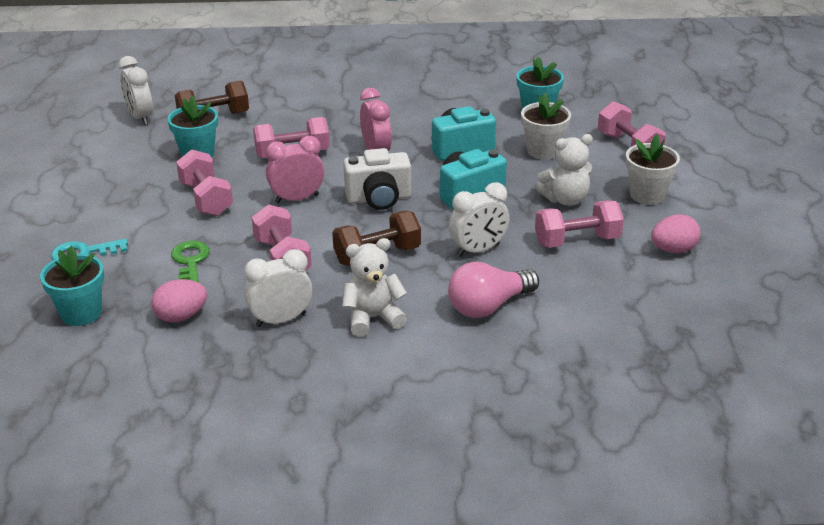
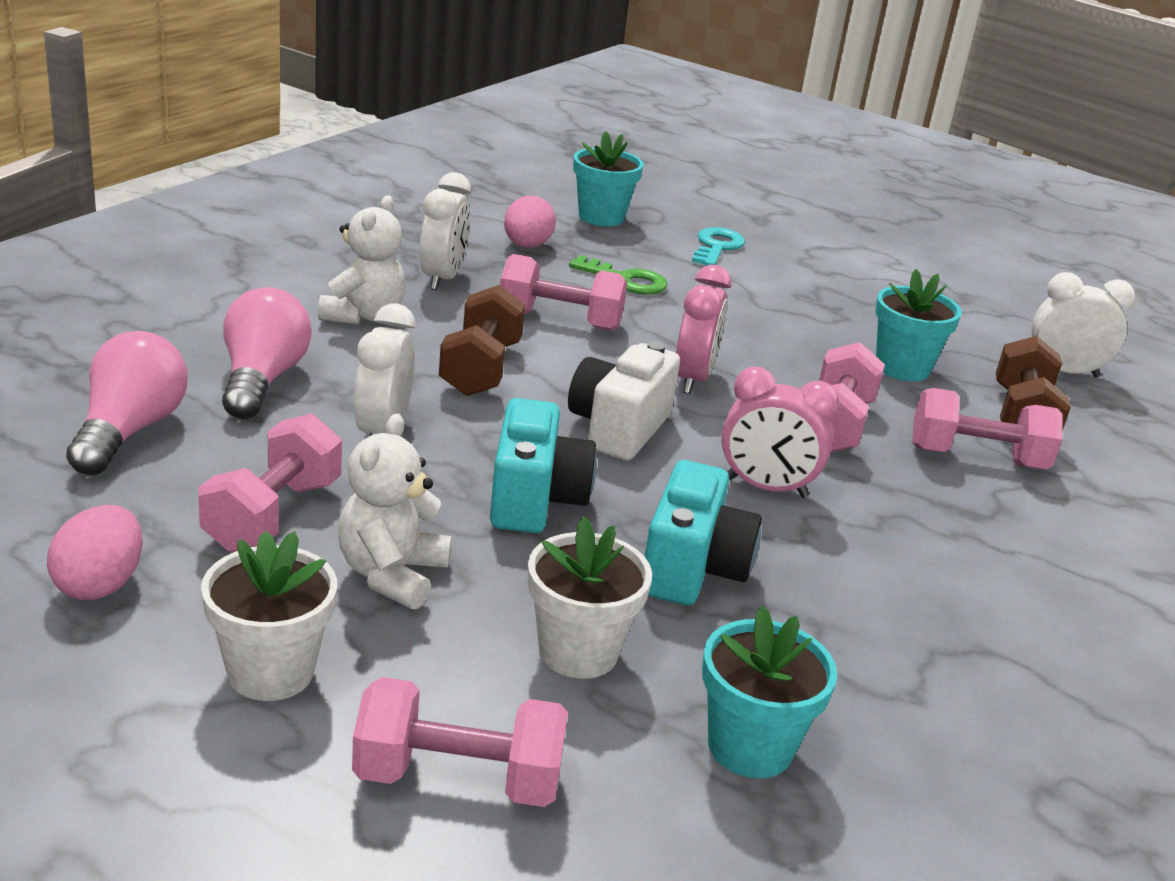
camera: 120 degrees right, 5 degrees down
pink dumbbell [176,149,233,216] -> pink dumbbell moved to [912,388,1062,469]
none -> pink light bulb [67,331,188,475]

